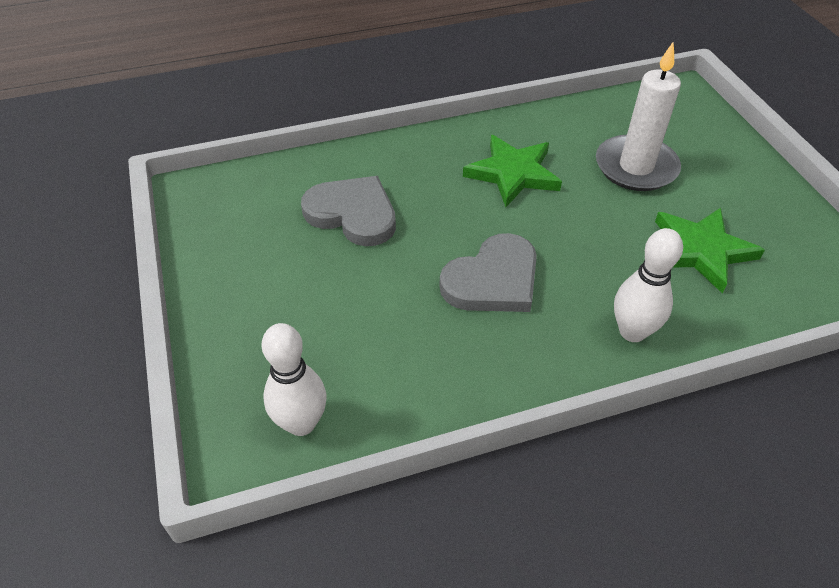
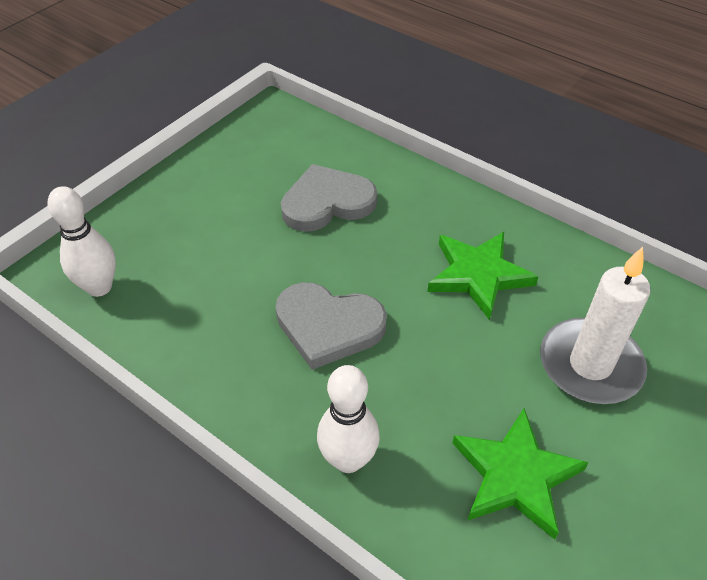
camera: 55 degrees right, 0 degrees up
grey heart [301,176,396,246] -> grey heart turned 105 degrees counterclockwise [281,164,377,232]

